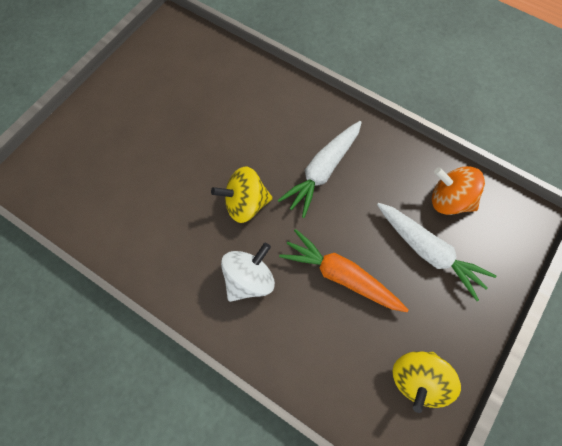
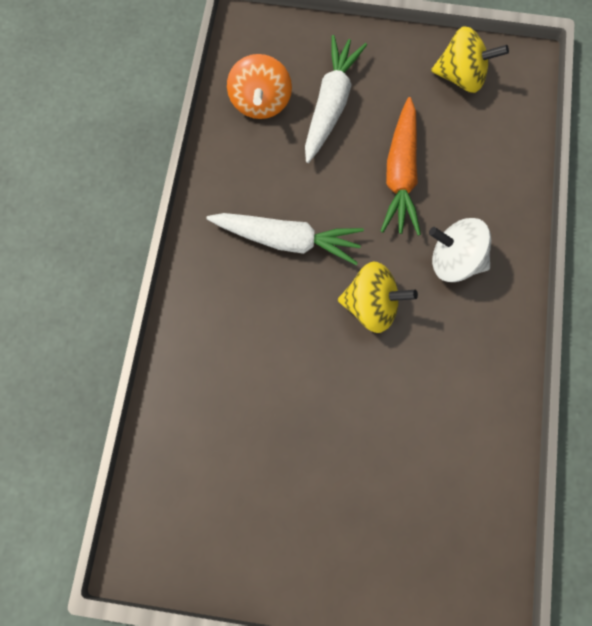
camera: 115 degrees left, 5 degrees up
yellow spinning top [211,166,273,223] -> yellow spinning top turned 45 degrees counterclockwise [338,262,418,333]

